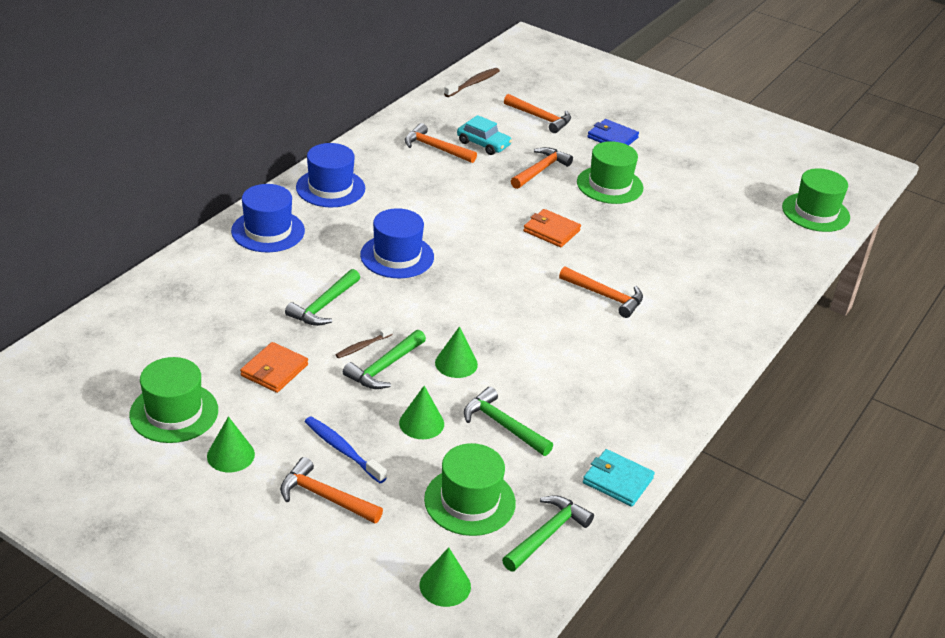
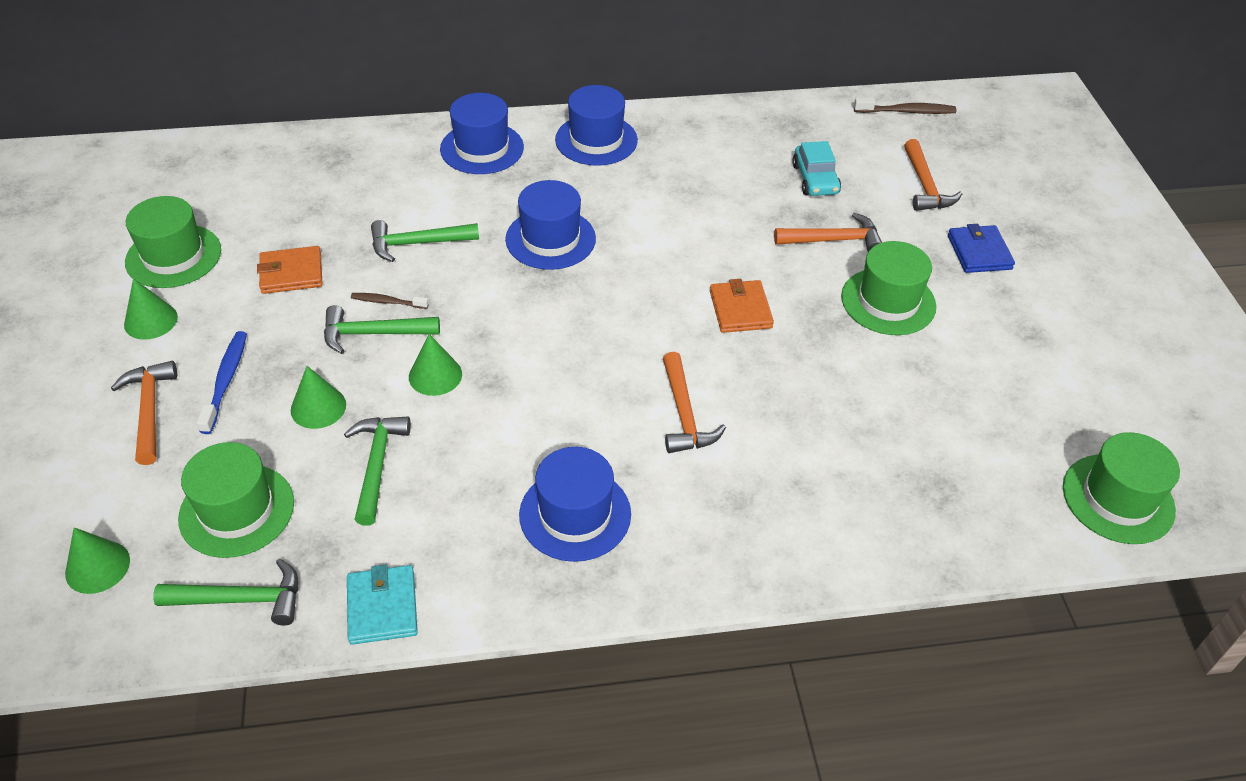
camera: 50 degrees right, 10 degrees up
orange hammer [405,123,477,163] -> none
none -> blue hat [519,447,631,562]

